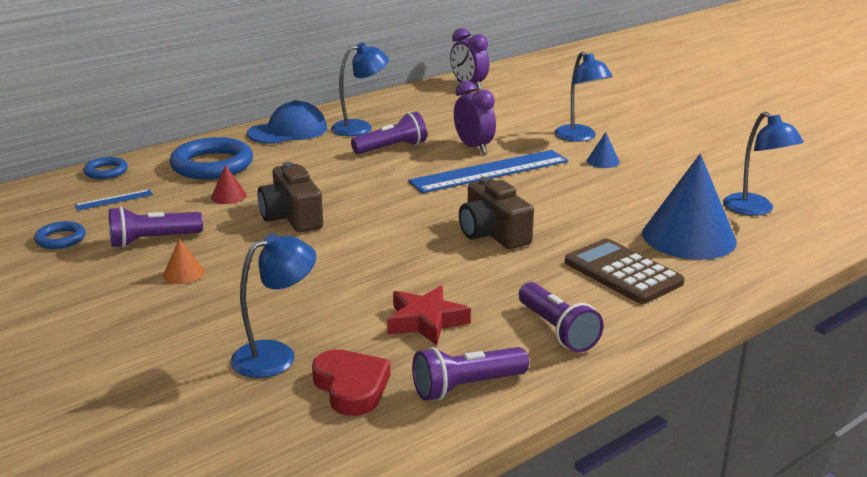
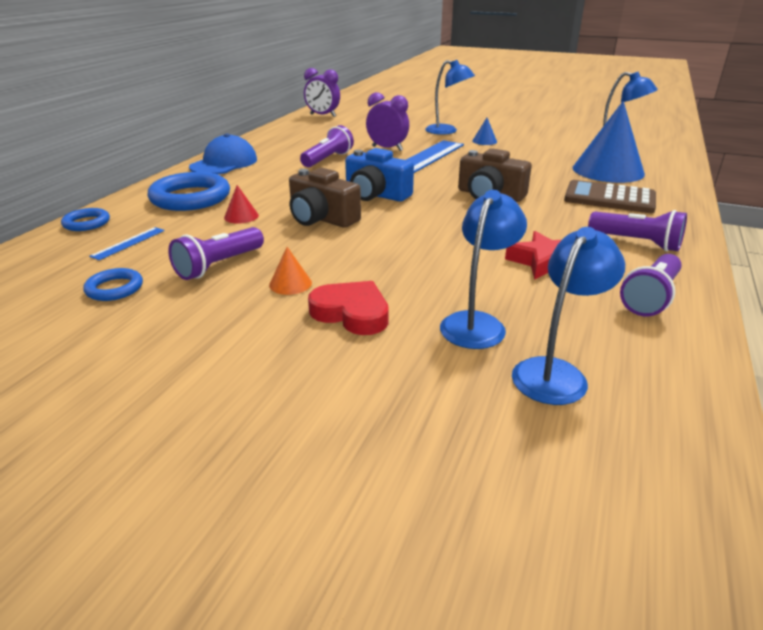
camera: 30 degrees left, 5 degrees up
red heart [312,350,391,416] -> red heart moved to [308,281,389,335]
blue lamp [331,43,389,136] -> blue lamp moved to [512,227,625,405]
none -> blue camera [345,148,414,202]

